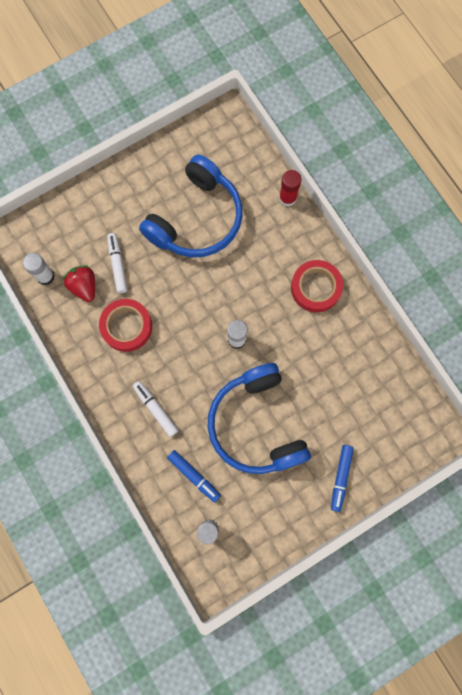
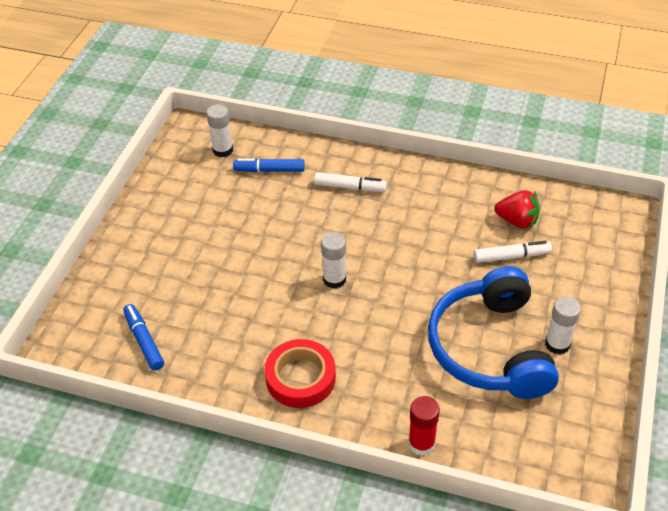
camera: 140 degrees right, 30 degrees down
white glue stick [23,253,55,285] -> white glue stick moved to [545,296,581,355]
red tape [99,299,152,352] -> none
white marker [107,233,128,293] -> white marker turned 45 degrees counterclockwise [473,241,552,263]
blue headphones [207,363,311,474] -> none
blue marker [331,445,354,512] -> blue marker moved to [123,304,164,371]

